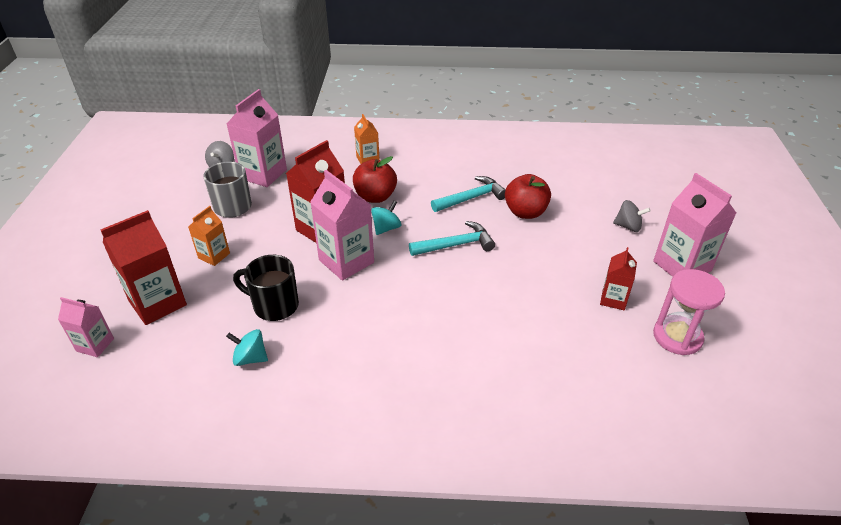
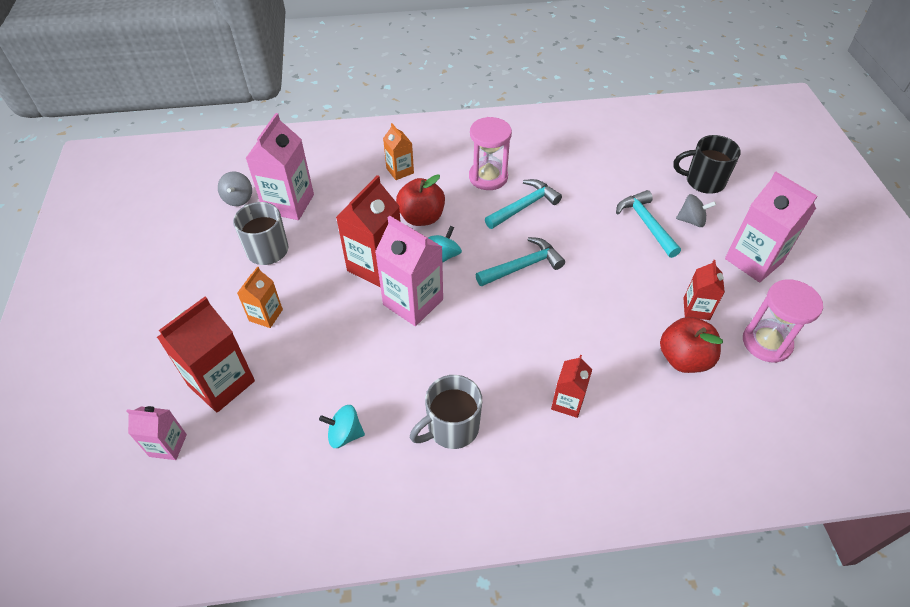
camera: 10 degrees left, 10 degrees up
black mug [233,255,299,321] -> black mug moved to [674,135,741,194]
red apple [505,174,551,219] -> red apple moved to [660,317,723,373]
none -> grey mug [410,375,482,449]
none -> pink hourglass [469,117,512,190]
none -> red carton [551,355,592,418]
none -> turquoise hammer [616,190,681,258]

